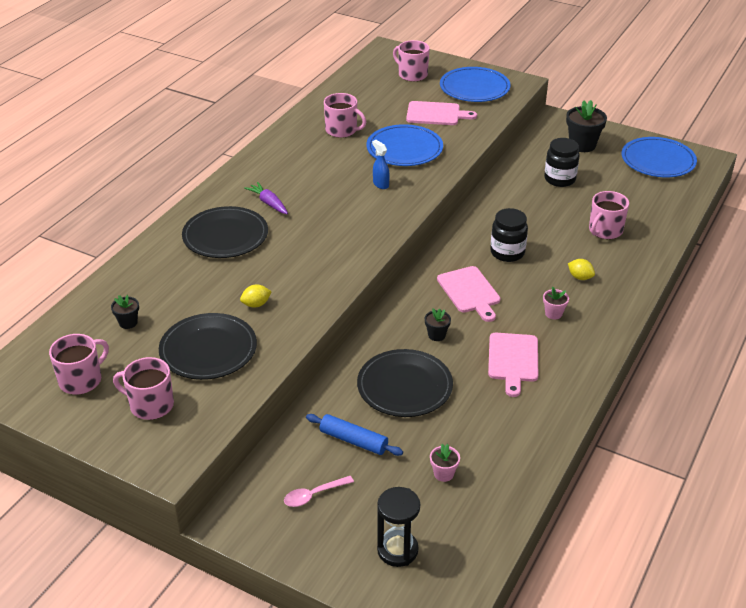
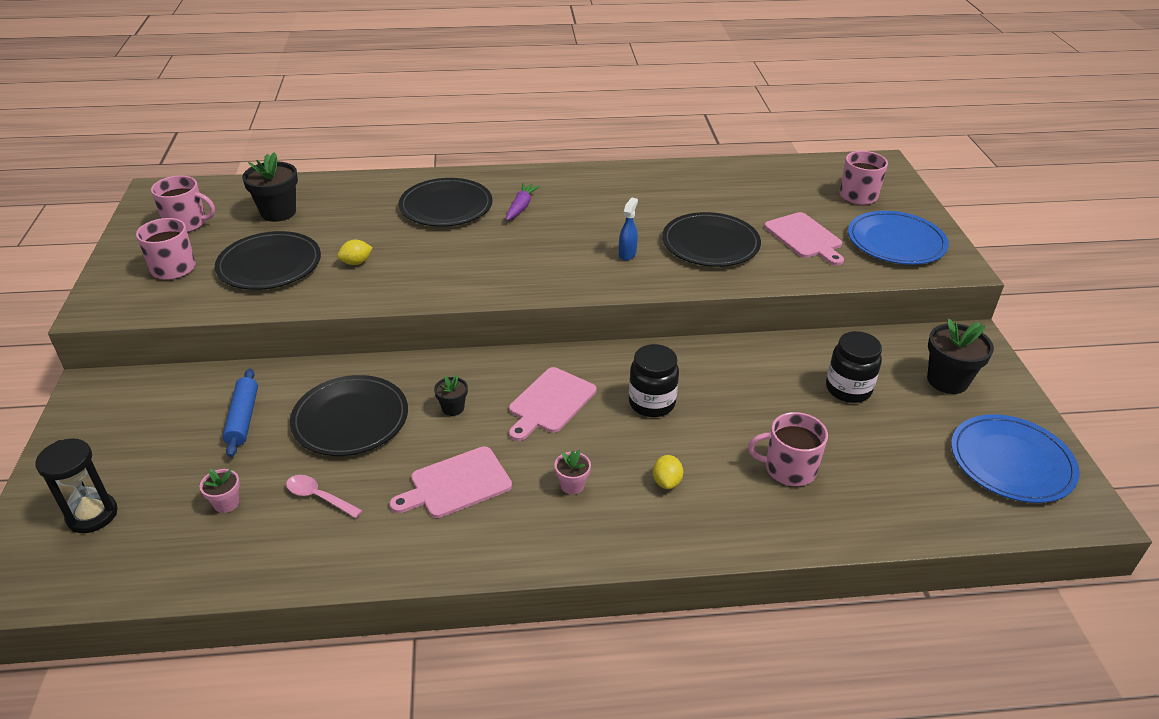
camera: 55 degrees right, 0 degrees up
black flower pot [111,295,139,329] -> black flower pot [242,152,298,222], size x1.88
yellow lemon [240,284,272,308] -> yellow lemon turned 60 degrees counterclockwise [337,240,373,265]
pink spoon [284,476,354,507] -> pink spoon moved to [286,475,363,518]
pink mug [324,93,366,138] -> none
blue plate [366,124,443,166] -> black plate [662,212,761,267]

